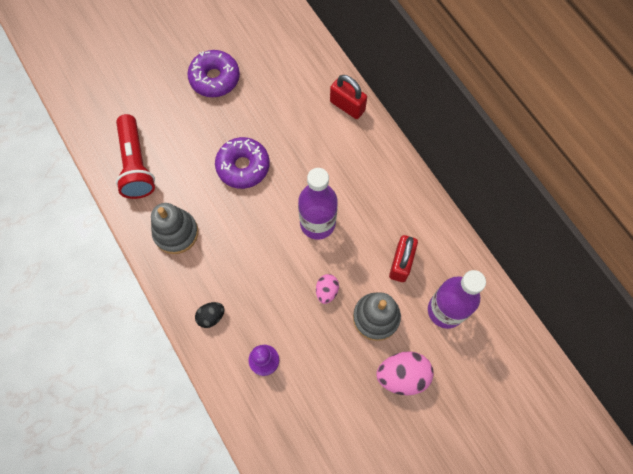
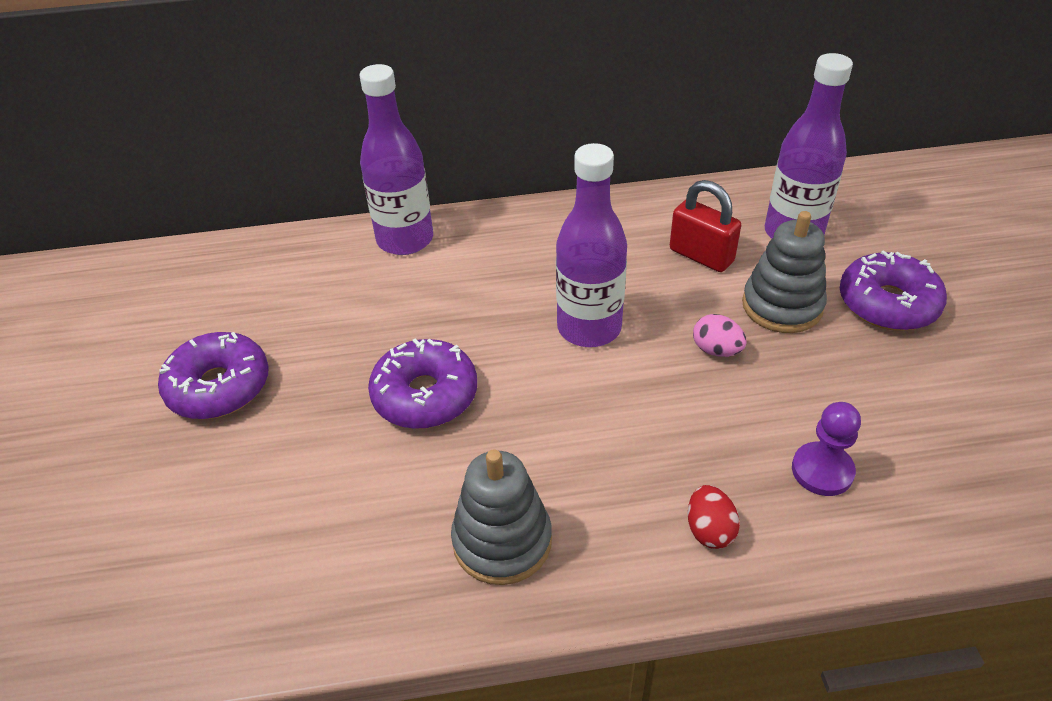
camera: 65 degrees left, 25 degrees down
red flashlight [116,114,155,199] -> none
black egg [195,302,224,328] -> red egg [688,485,740,549]
red padlock [330,75,367,119] -> purple bottle [360,64,433,255]
pink egg [376,351,434,395] -> purple donut [840,250,947,331]

